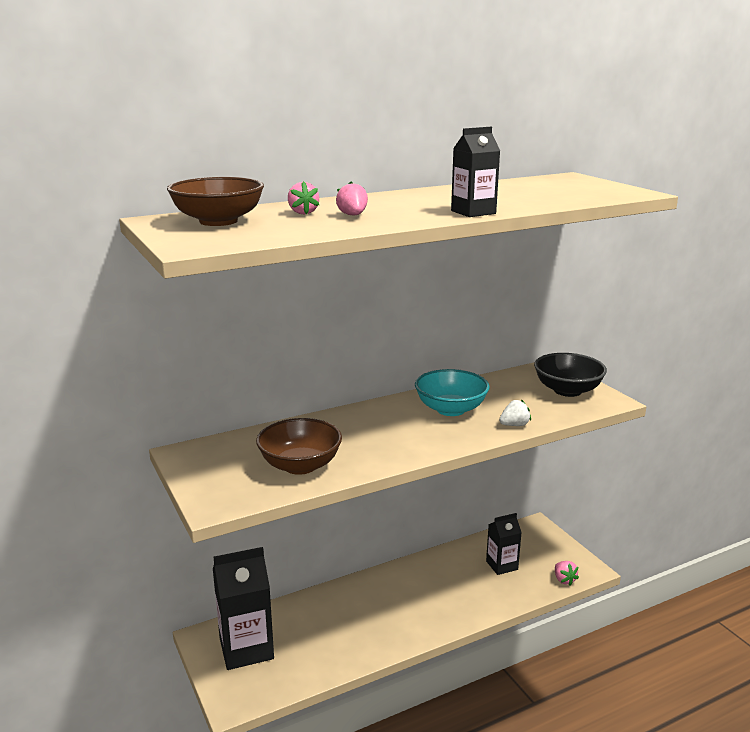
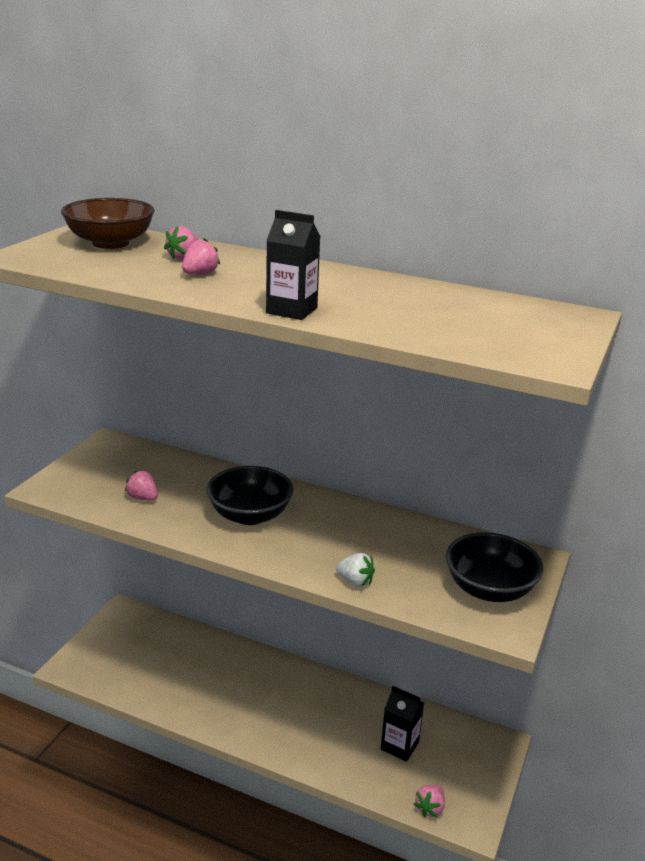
camera: 50 degrees right, 5 degrees up
black carton [213,547,274,670] -> none
brown bowl [256,418,342,475] -> pink strawberry [125,470,158,500]
turquoise bowl [415,369,490,416] -> none
none -> black bowl [206,466,294,525]

